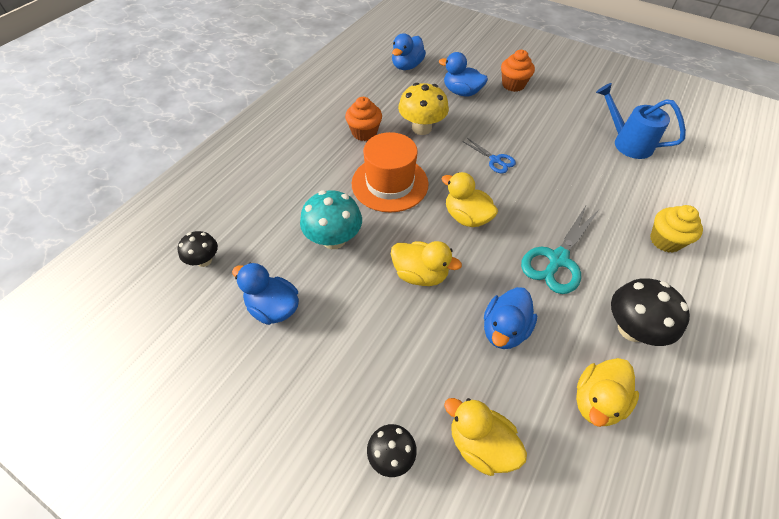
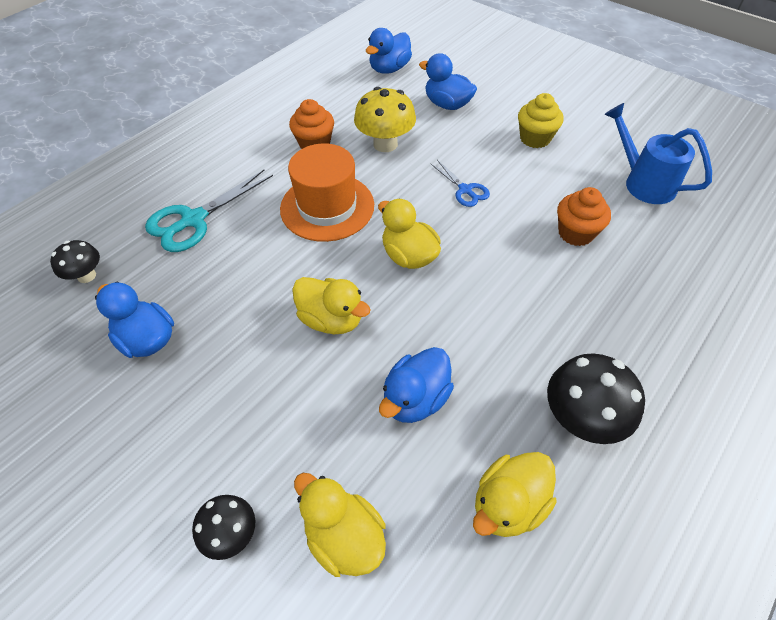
camera: 10 degrees right, 0 degrees up
turquoise mushroom [300,190,362,249] -> none
orange cupcake [501,50,535,92] -> orange cupcake moved to [557,187,611,246]
turquoise scissors [521,204,599,294] -> turquoise scissors moved to [145,170,273,252]
yellow cupcake [650,205,703,253] -> yellow cupcake moved to [518,93,564,148]

